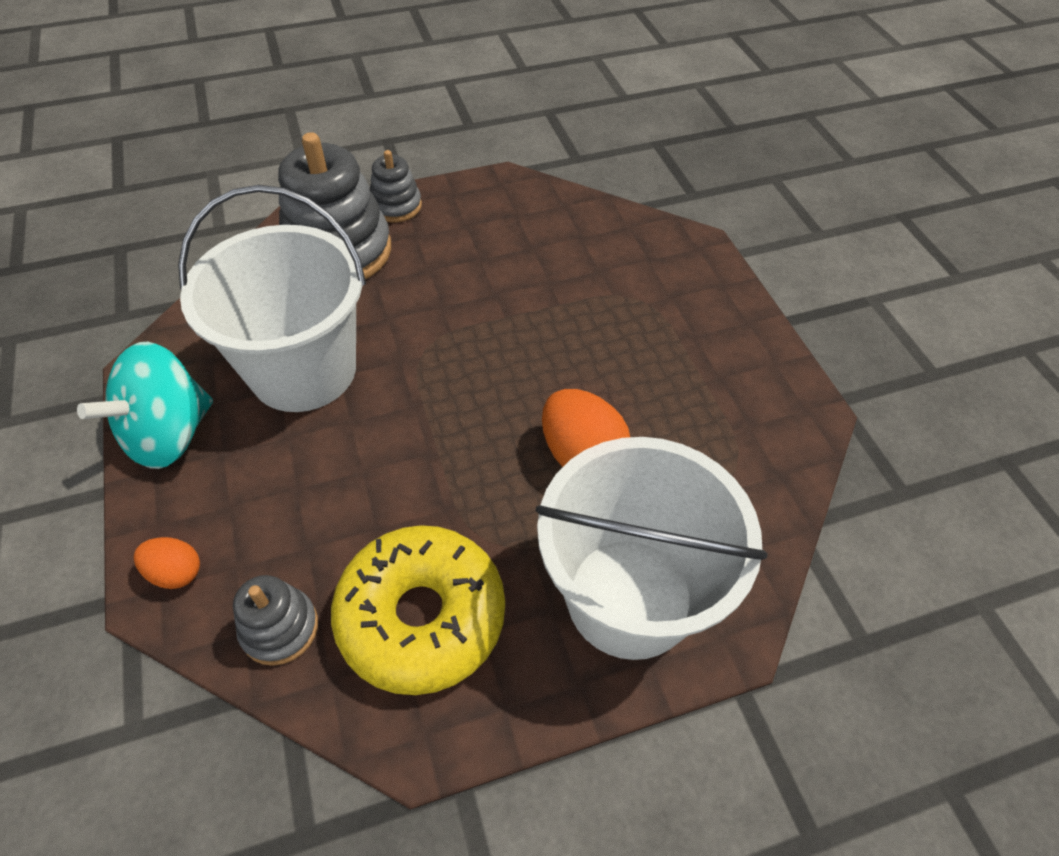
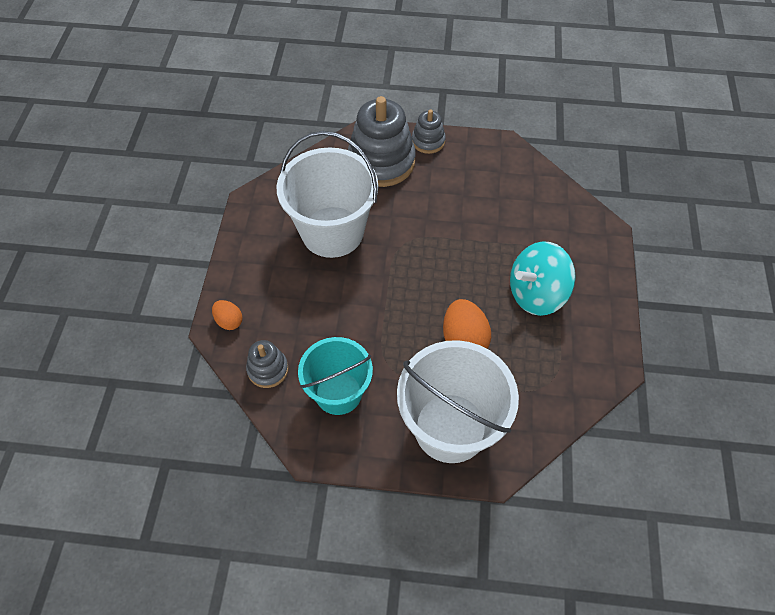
camera: 25 degrees right, 5 degrees up
turquoise spinning top [77,342,213,469] -> turquoise spinning top moved to [510,241,576,316]
yellow donut [331,525,505,695] -> turquoise bucket [298,337,373,415]

